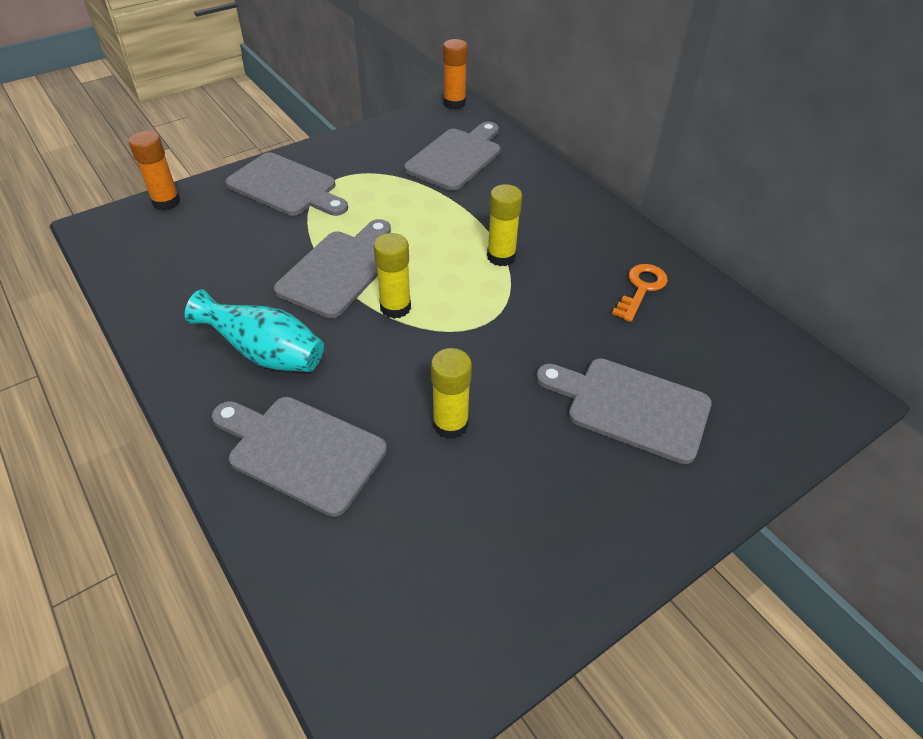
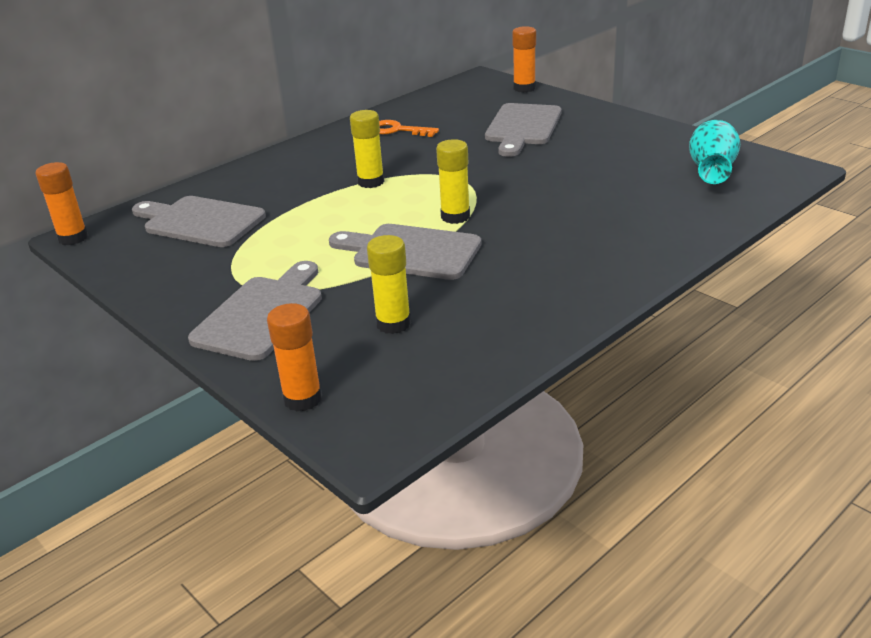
camera: 95 degrees left, 15 degrees down
turquoise vase [185,289,324,372] -> turquoise vase moved to [689,120,740,184]
grey cutting board [212,397,387,517] -> none
yellow glue stick [431,348,472,439] -> yellow glue stick moved to [367,235,411,334]
none -> orange glue stick [512,26,536,93]

